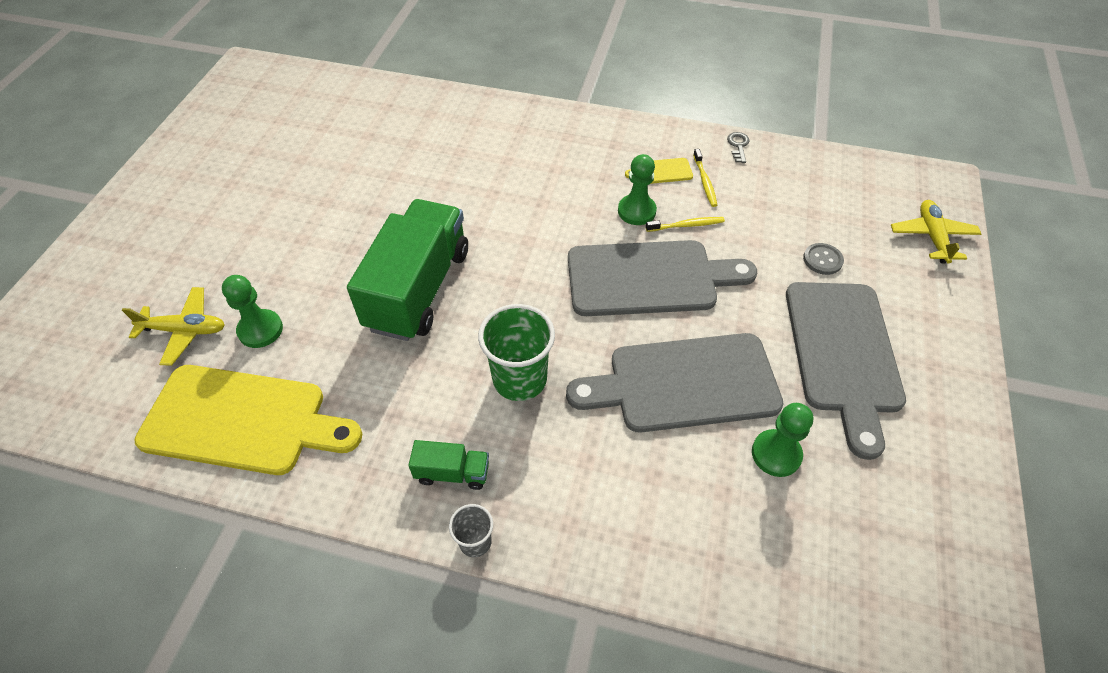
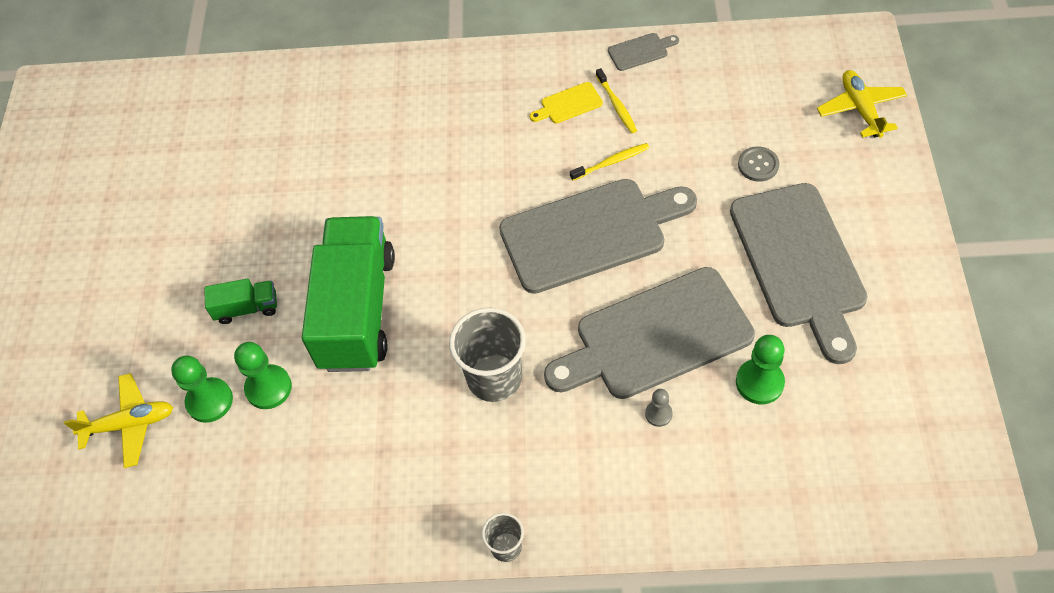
camera: 10 degrees left, 5 degrees up
yellow cutting board [134,365,362,475] -> none
green truck [408,440,489,490] -> green truck moved to [204,279,277,324]
green cup [478,304,555,401] -> grey cup [449,308,526,402]
green pawn [618,154,657,225] -> green pawn moved to [234,342,292,409]
grey key [727,132,750,163] -> grey cutting board [608,33,679,71]
none -> grey pawn [645,389,673,427]

